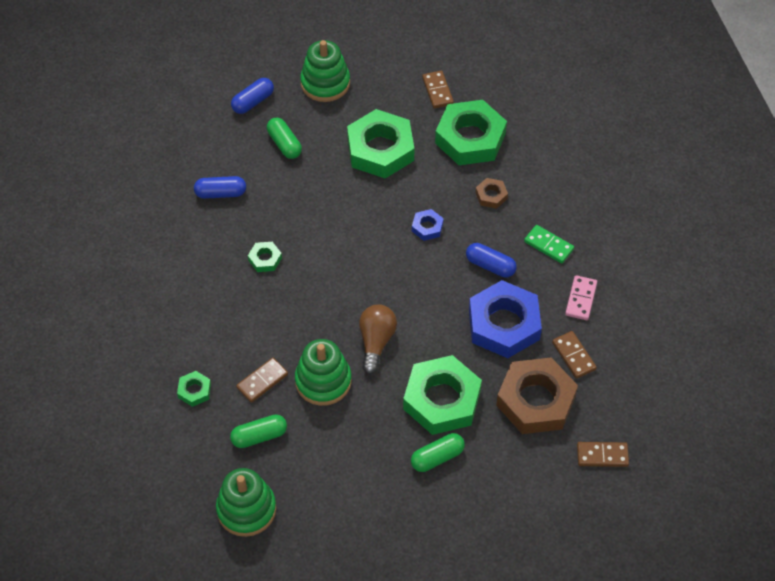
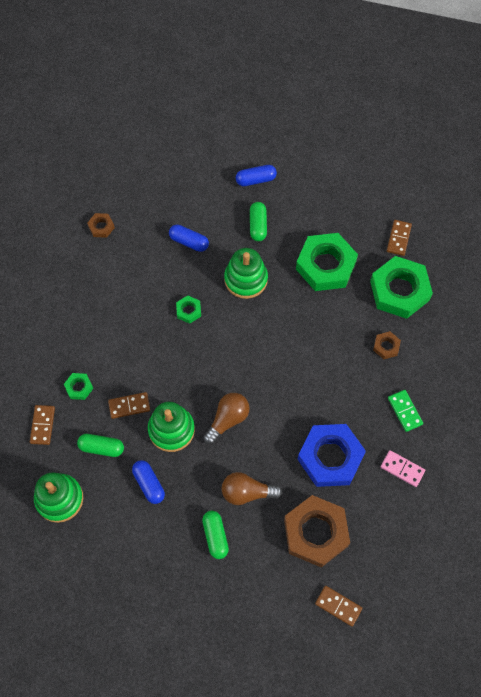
camera: 30 degrees right, 10 degrees up
green stacking toy [300,40,350,102] -> green stacking toy moved to [224,248,268,299]
green nut [403,355,482,435] -> brown light bulb [222,472,283,505]
green capsule [411,433,465,472] -> green capsule turned 75 degrees clockwise [202,511,229,559]
blue nut [412,209,444,241] -> none
blue capsule [466,243,516,278] -> blue capsule moved to [132,460,165,504]
brown domino [552,331,597,379] -> brown domino moved to [30,405,55,445]
pink domino [565,275,597,320] -> pink domino turned 75 degrees clockwise [380,450,425,487]
none -> brown nut [87,213,115,238]

